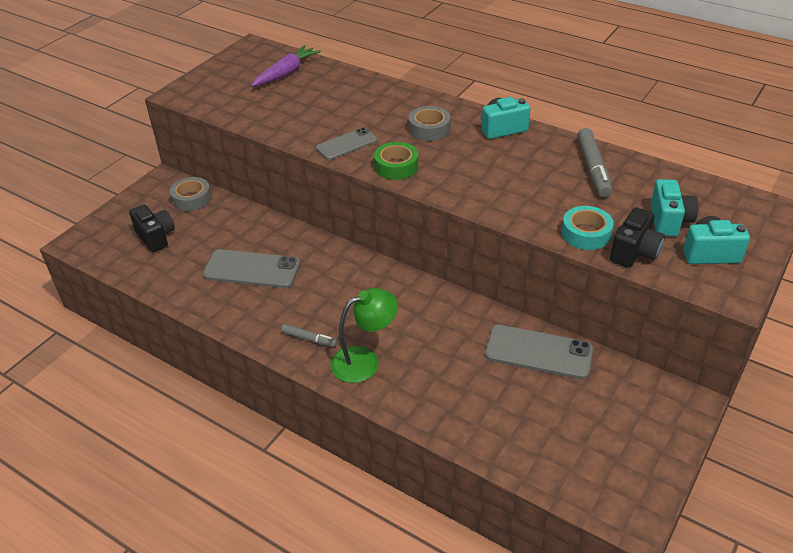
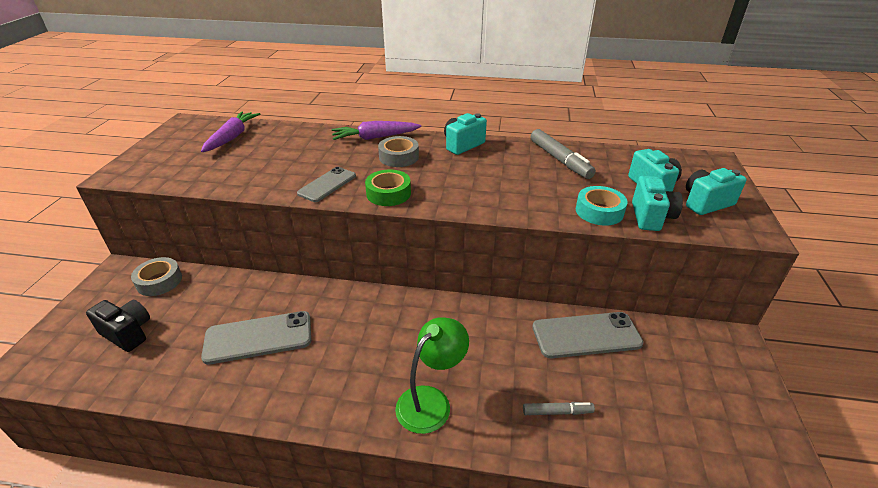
camera: 25 degrees left, 5 degrees down
grey marker [281,324,338,347] -> grey marker moved to [523,402,595,415]
black camera [610,207,665,268] -> turquoise camera [632,176,683,231]
none -> purple carrot [331,121,421,140]

